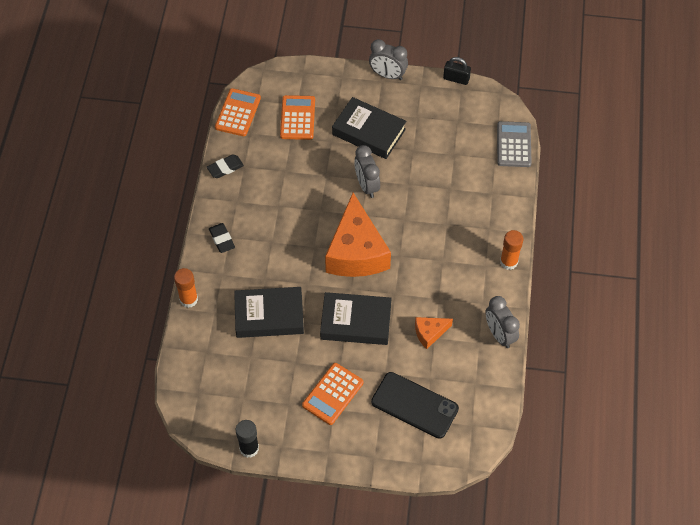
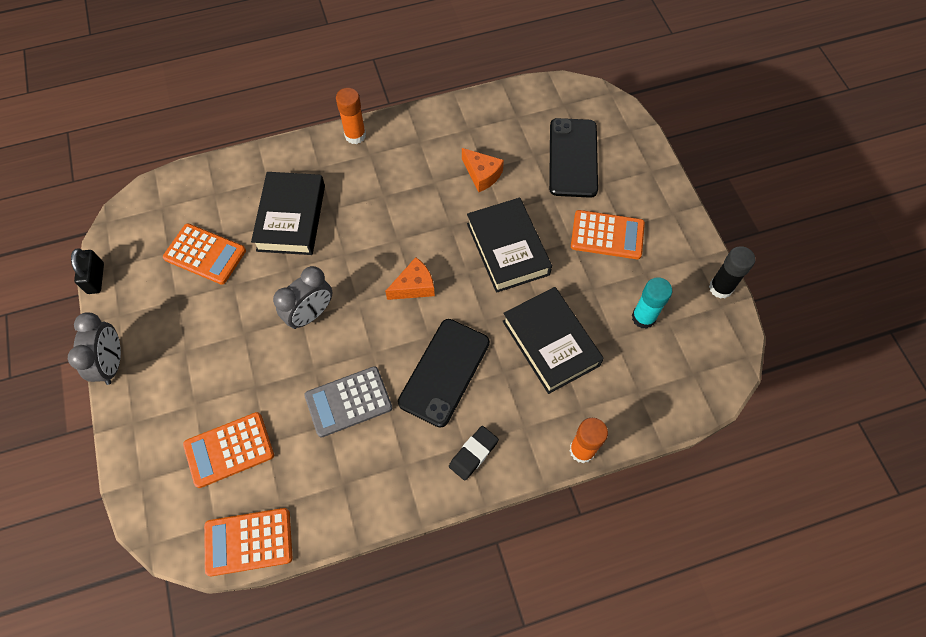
camera: 115 degrees left, 5 degrees up
black eraser [207,154,244,178] -> none
orange cheese [325,193,391,277] -> orange cheese [385,257,435,300], size x0.45
black book [332,97,406,159] -> black book moved to [251,172,325,255]
grey clock [485,296,520,348] -> none
grey calculator [497,121,531,167] -> grey calculator moved to [304,366,392,437]
none -> orange calculator [163,224,246,285]
none -> black phone [398,319,490,428]
none -> turquoise glue stick [632,277,672,329]

